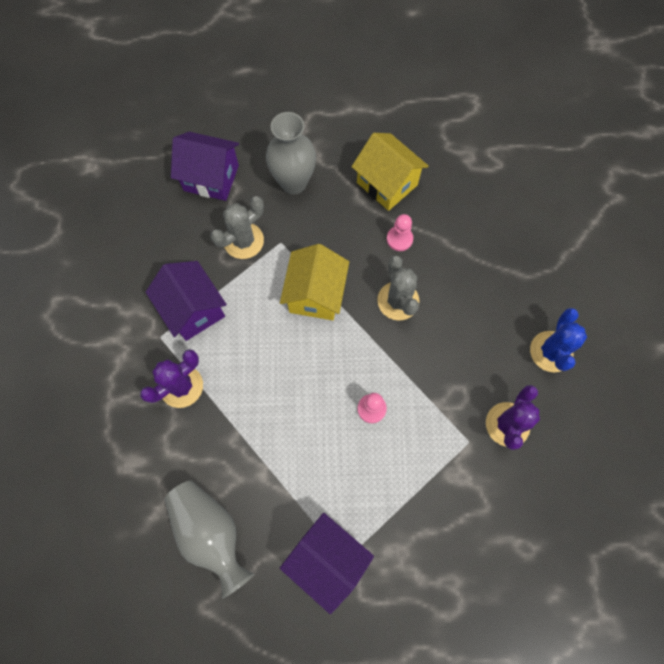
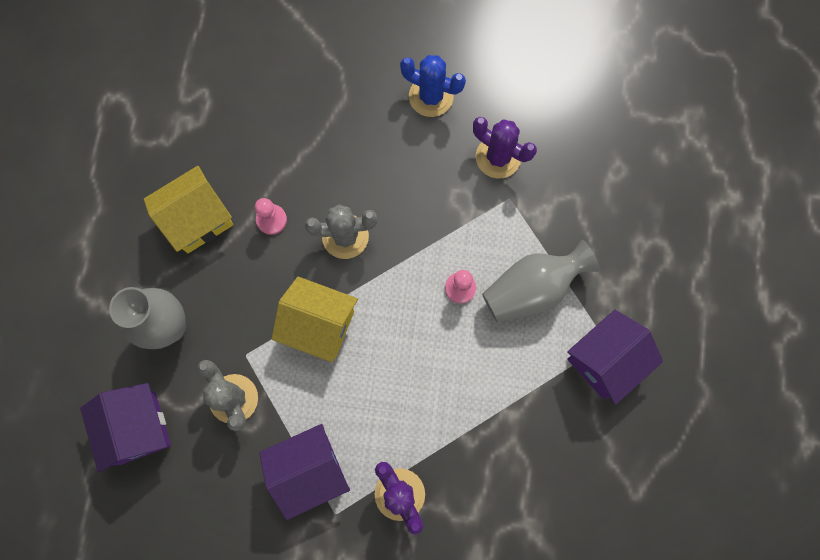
camera: 80 degrees left, 5 degrees up
grey vase [164,481,254,599] -> grey vase moved to [482,239,600,322]
purple house [171,132,239,201] -> purple house turned 45 degrees counterclockwise [80,383,171,473]

